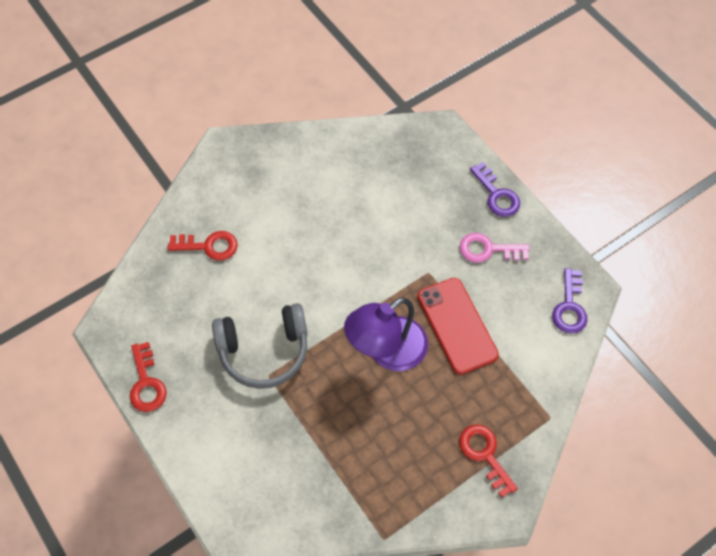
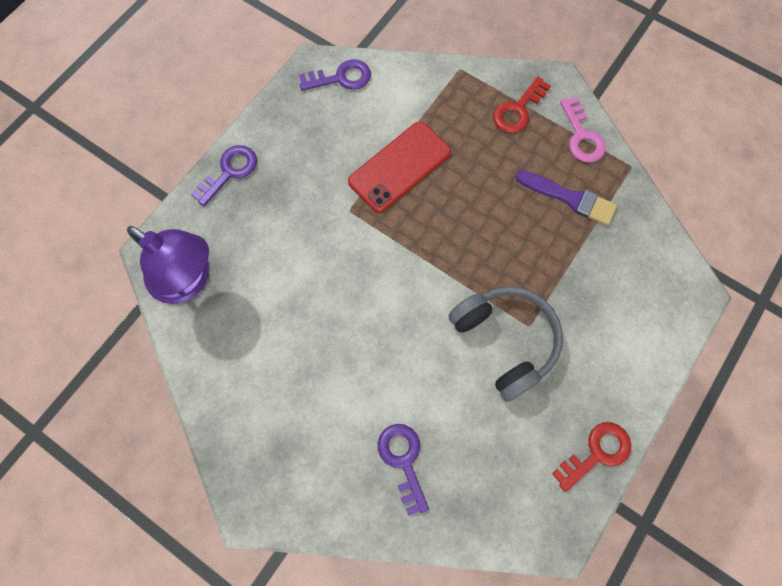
camera: 110 degrees left, 10 degrees up
red key [167,231,238,261] -> purple key [378,424,429,516]
purple lamp [344,297,428,371] -> purple lamp moved to [127,226,209,304]
pink key [459,233,530,262] -> pink key moved to [560,97,606,163]
none -> purple brush [516,170,617,225]

